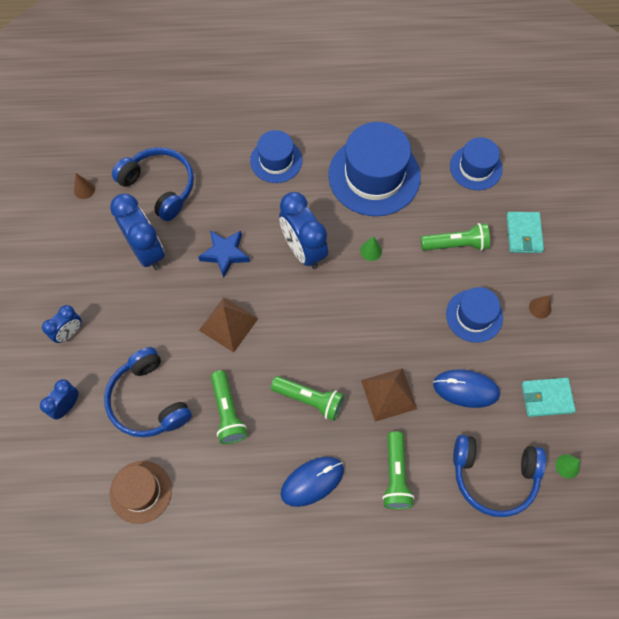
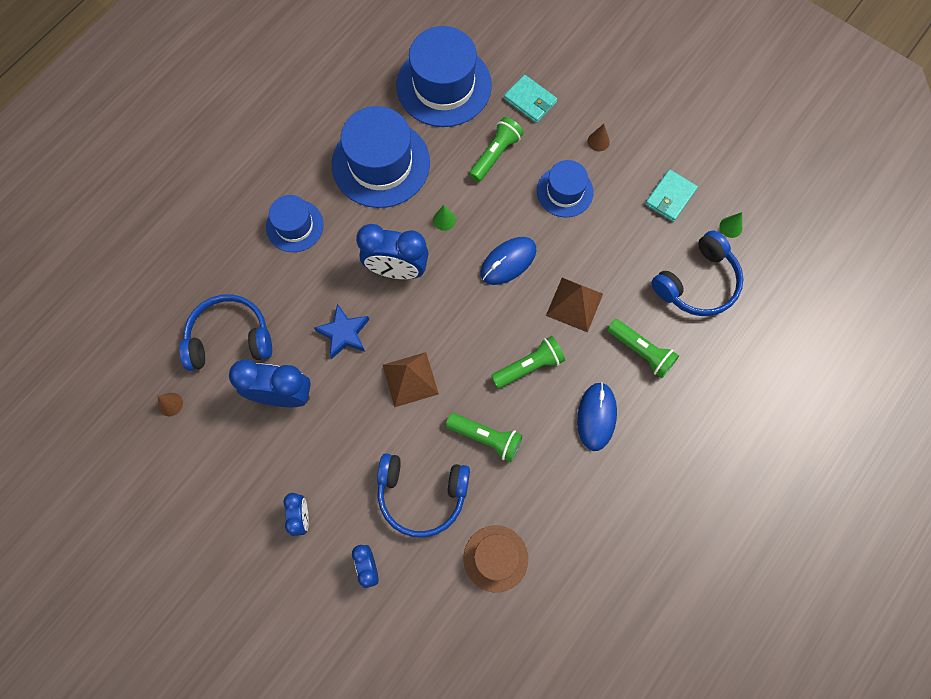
camera: 50 degrees left, 5 degrees up
blue mouse [433,369,500,408] -> blue mouse moved to [480,237,536,285]
blue hat [450,137,503,190] -> blue hat [396,26,492,127], size x1.75

